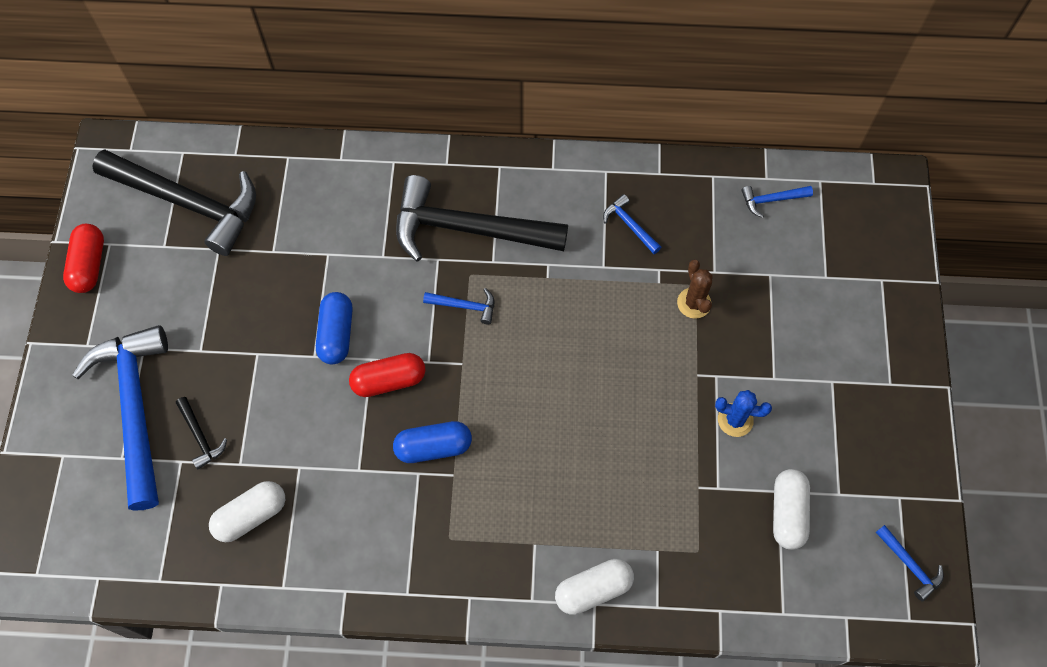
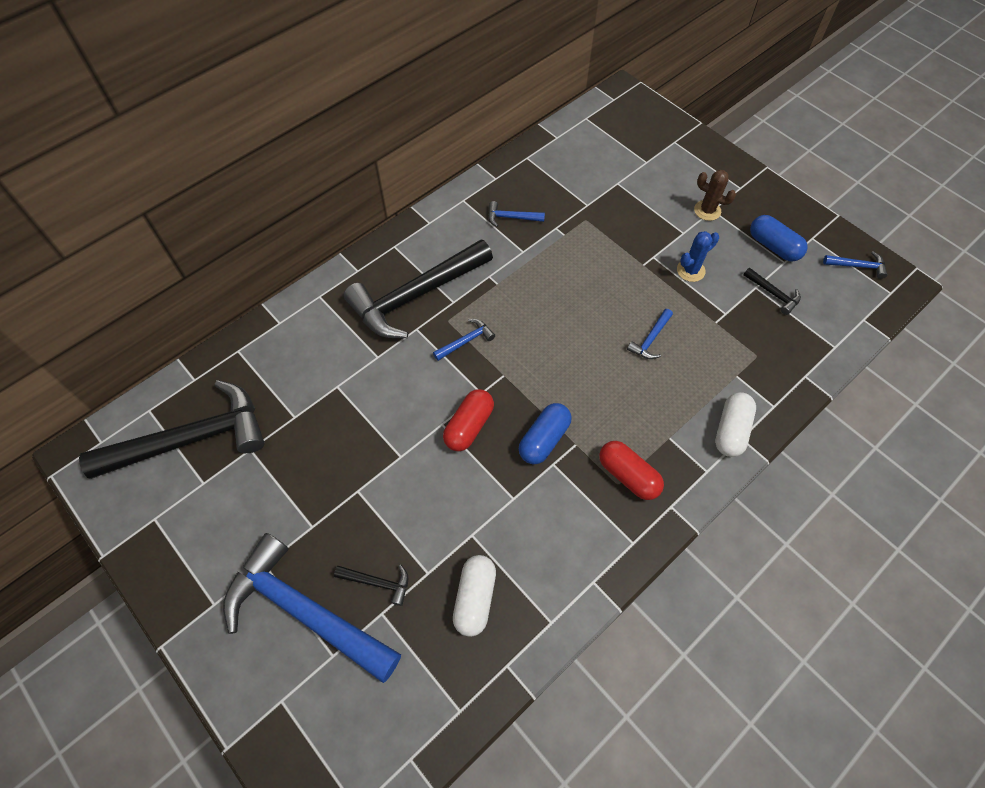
camera: 45 degrees left, 5 degrees down
red capsule [63,224,104,293] -> red capsule moved to [599,441,664,500]
blue capsule [316,292,353,365] -> blue capsule moved to [750,215,808,262]
brown cactus [677,259,713,319] -> brown cactus moved to [694,170,736,221]
blue hammer [741,186,813,218] -> blue hammer moved to [627,309,673,359]
white capsule [773,469,810,550] -> black hammer [744,268,801,315]

